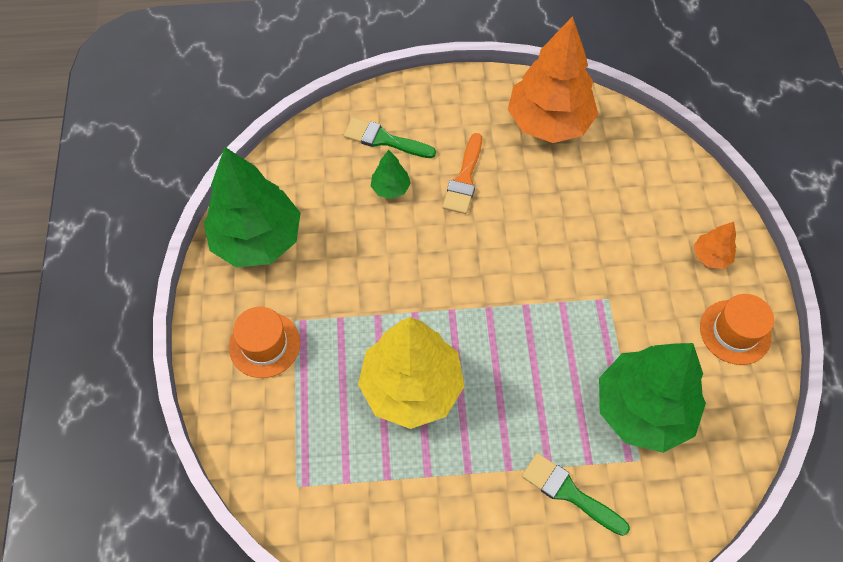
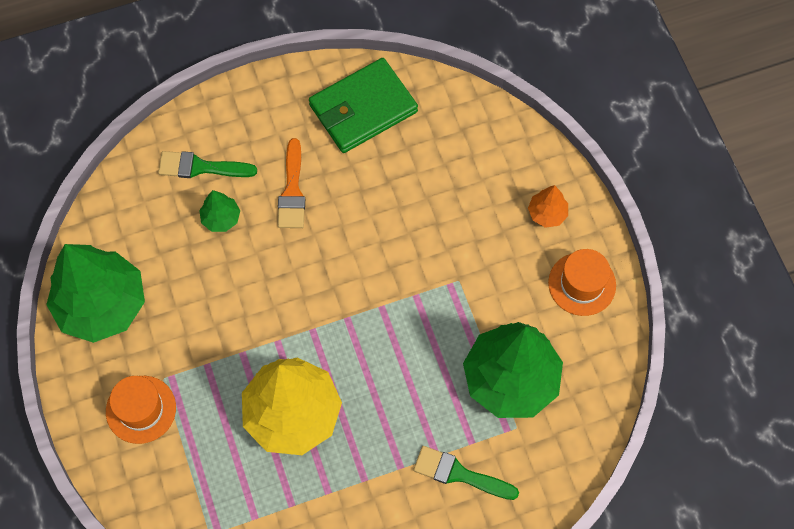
camera: 15 degrees left, 5 degrees up
orange tree [508,16,598,143] -> green wallet [309,58,418,153]

